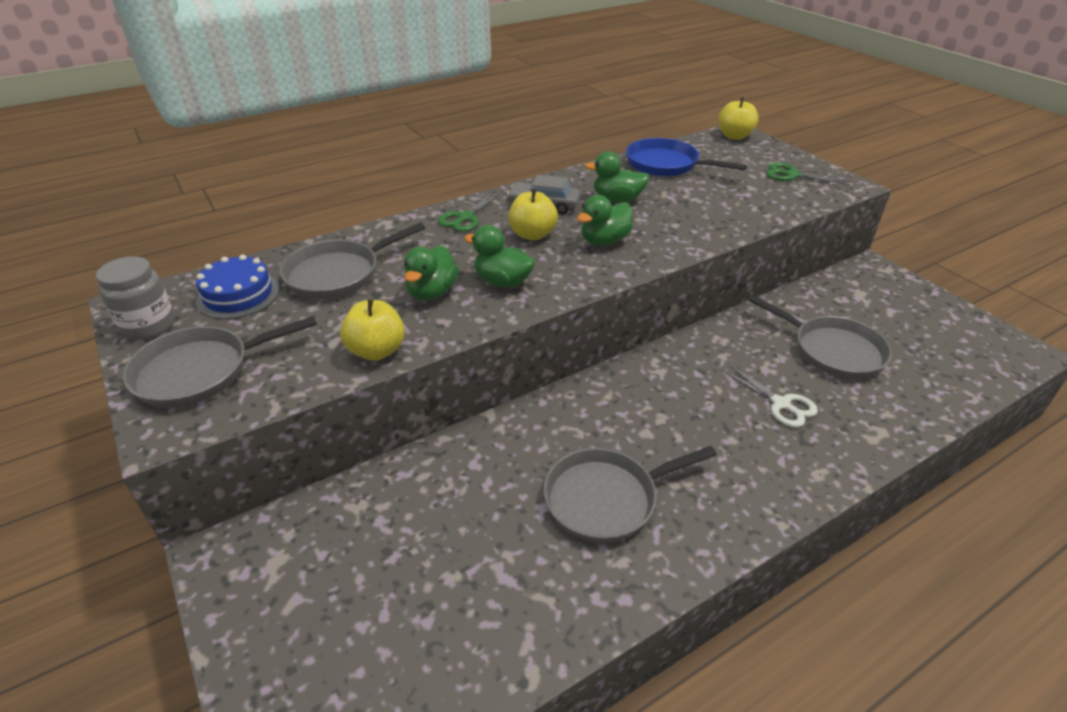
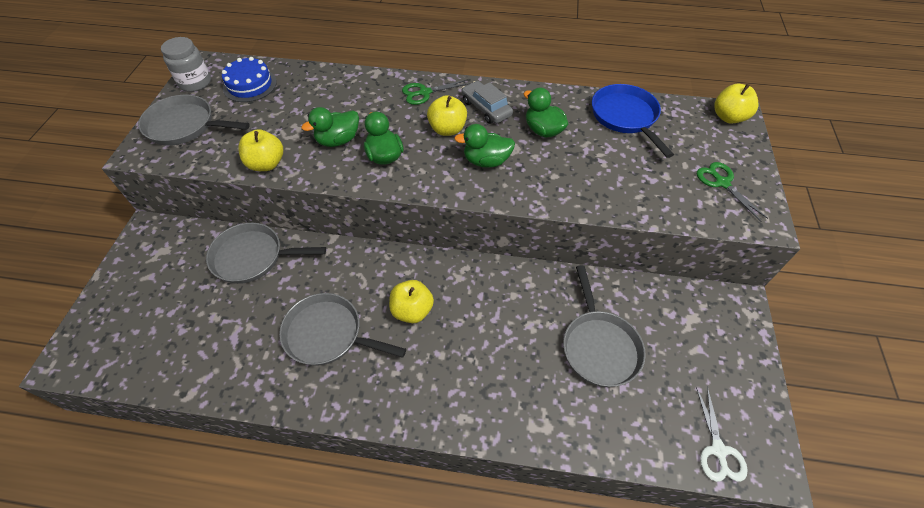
camera: 40 degrees right, 15 degrees up
grey pan [280,223,425,299] -> grey pan moved to [206,223,326,284]
white scissors [721,364,818,428] -> white scissors moved to [696,386,748,482]
none -> yellow apple [389,280,434,323]

